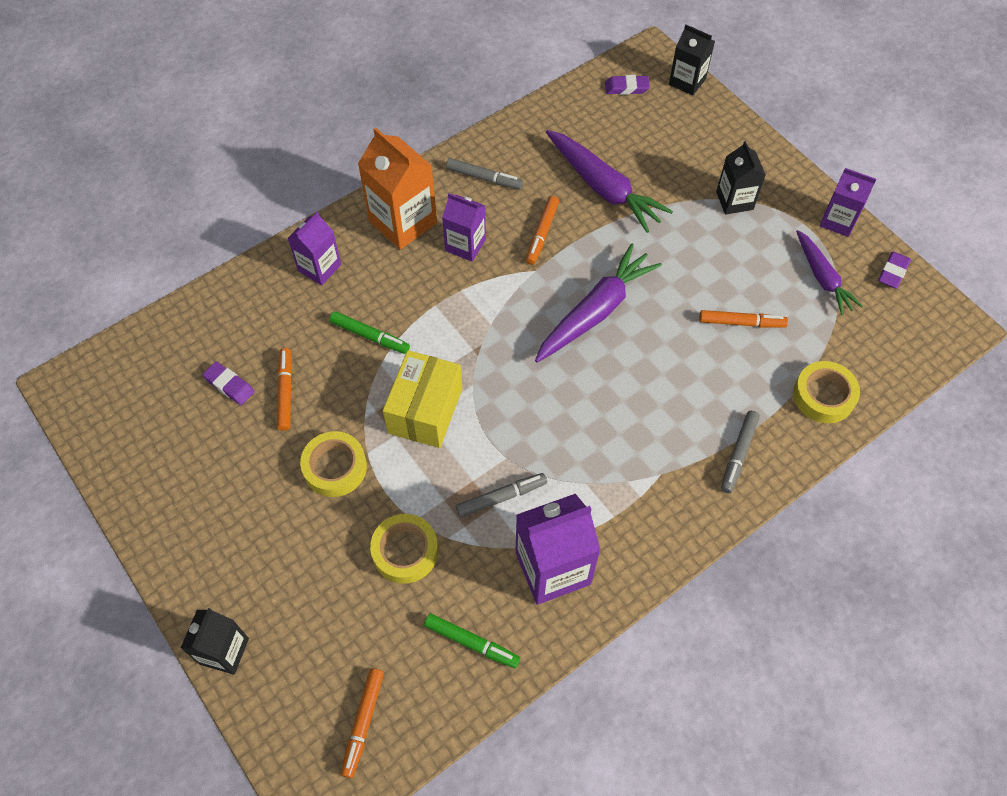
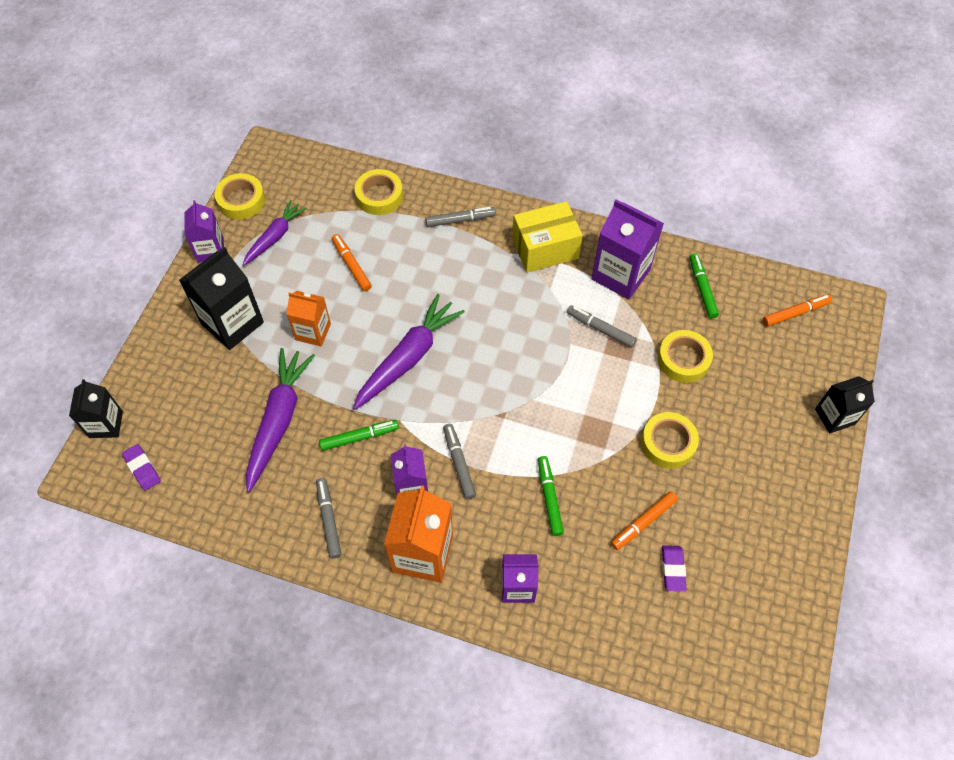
camera: 125 degrees left, 0 degrees up
yellow box [383,350,462,448] -> yellow box moved to [512,201,583,273]
orange marker [526,196,559,265] -> green marker [319,420,399,451]
purple carrot [535,243,662,363] -> purple carrot turned 120 degrees clockwise [353,294,465,410]
black carton [716,141,766,215] -> black carton [179,247,264,350], size x1.61
purple eraser [878,251,911,289] -> yellow tape [215,173,265,220]
none -> orange carton [286,291,331,346]
none -> grey marker [443,424,476,499]

